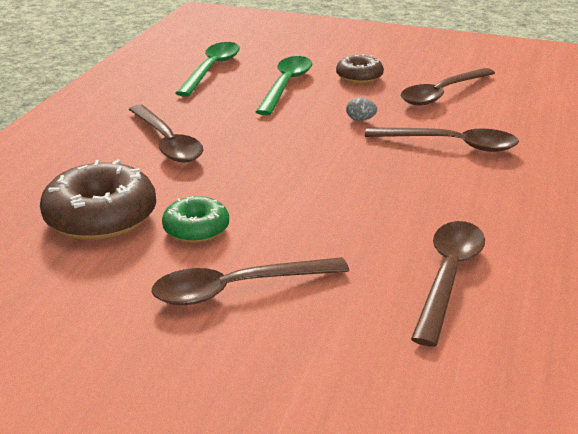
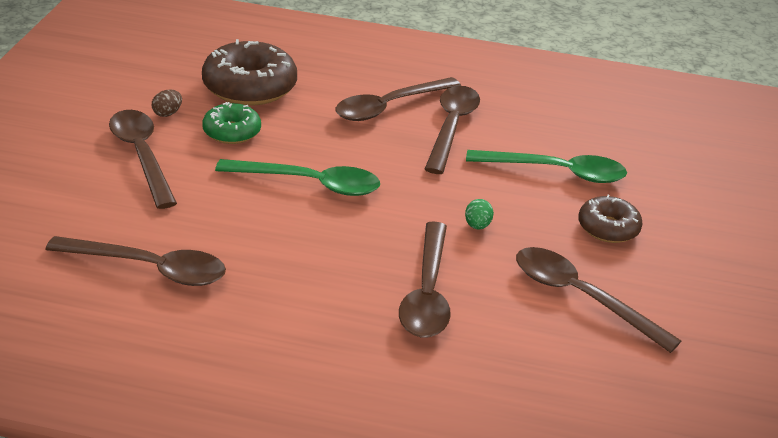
camera: 80 degrees right, 5 degrees up
green spoon [176,42,240,97] -> green spoon moved to [215,159,380,196]
grey egg [346,97,377,121] -> green egg [465,199,494,229]
none -> brown egg [152,90,182,117]
none -> brown spoon [425,86,480,174]

